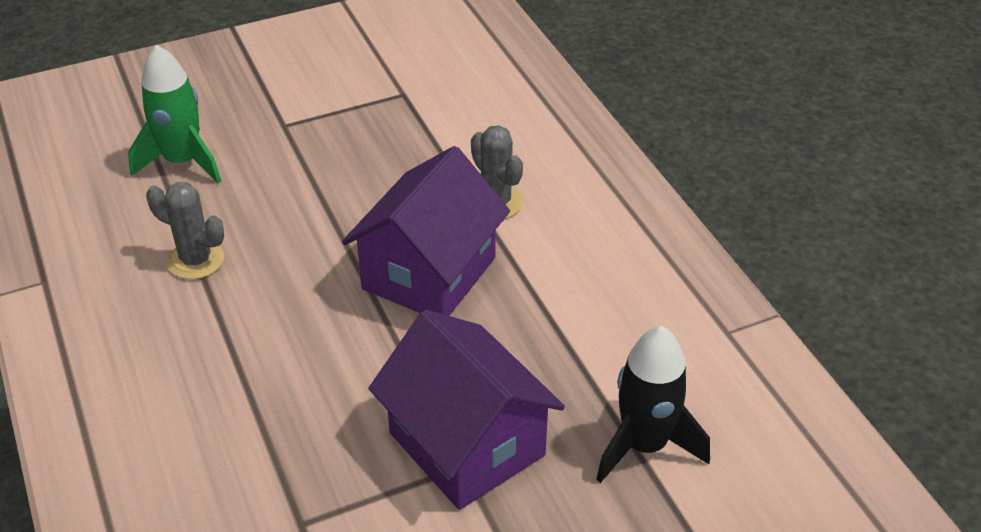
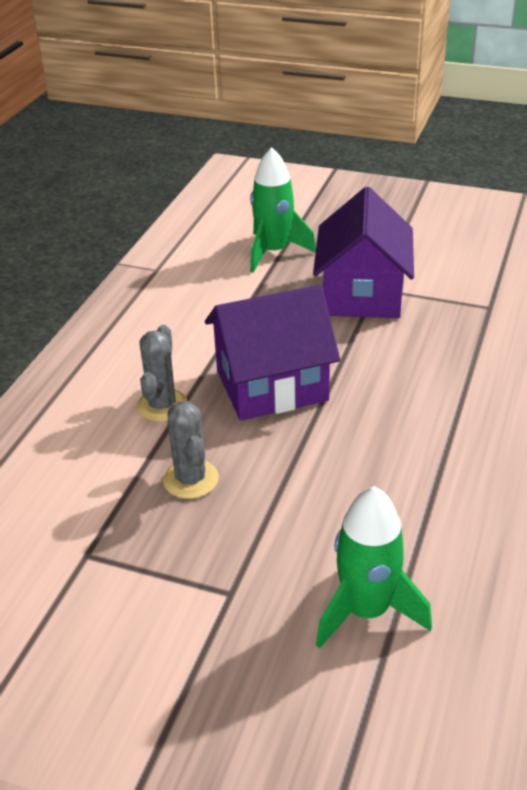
camera: 135 degrees left, 5 degrees down
grey cactus [146,182,224,279] -> grey cactus moved to [163,401,219,499]
black rocket [596,326,710,483] -> green rocket [250,147,316,273]

